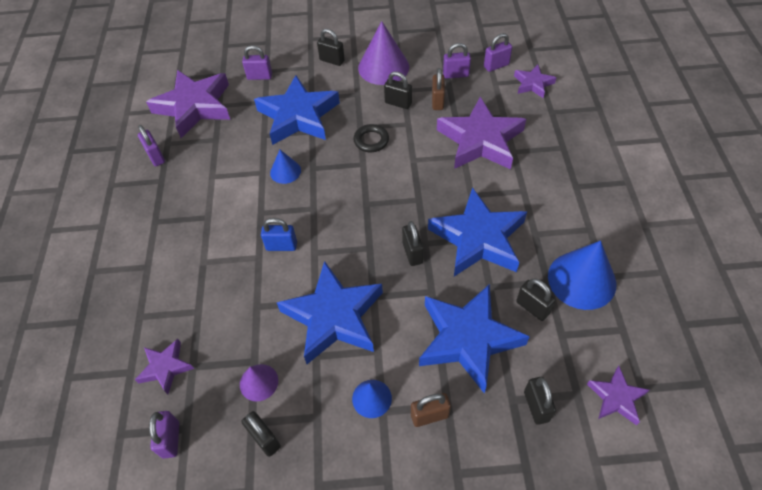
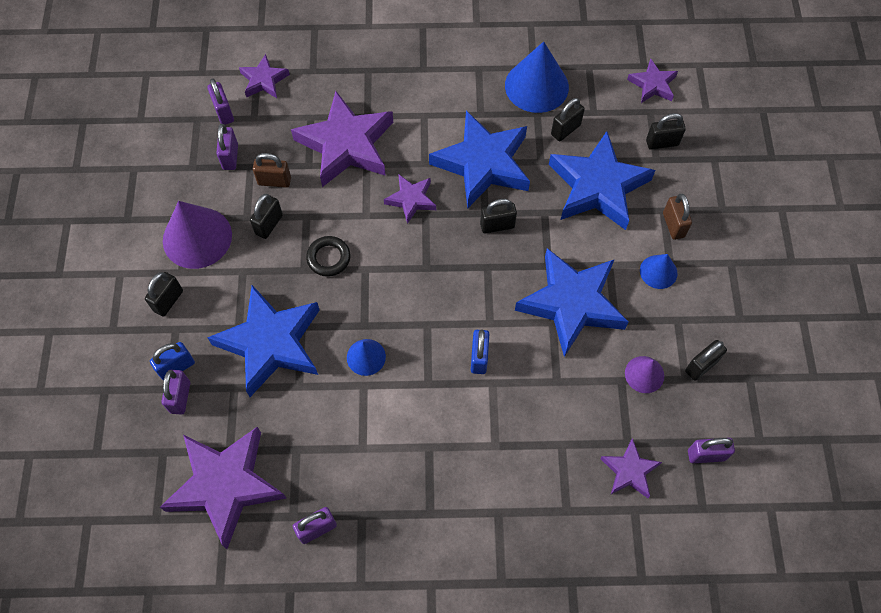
camera: 90 degrees left, 10 degrees up
none -> blue padlock [150,342,195,381]
none -> purple star [384,174,436,224]

